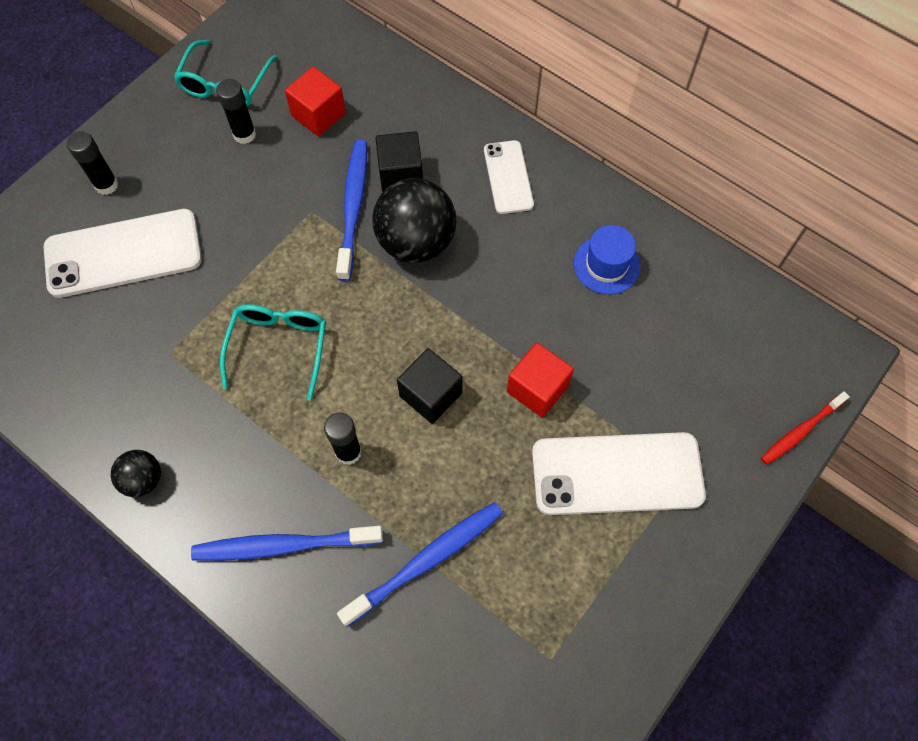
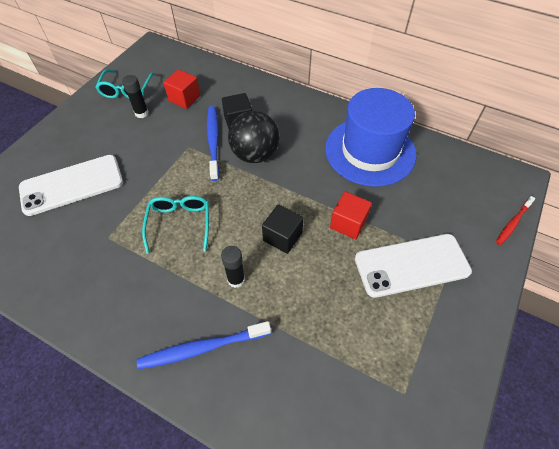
camera: 10 degrees left, 10 degrees down
black glue stick [67,131,119,195] -> none
black ball [111,450,161,497] -> none
blue toothbrush [337,502,503,627] -> none
white phone [484,140,534,214] -> none
blue hat [574,225,640,294] -> blue hat [325,88,416,187], size x2.27

